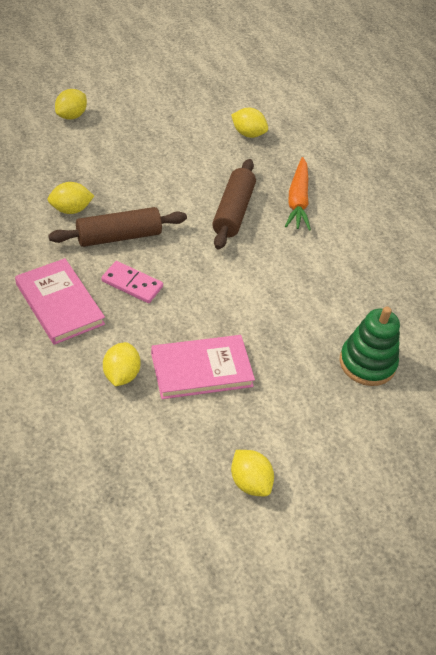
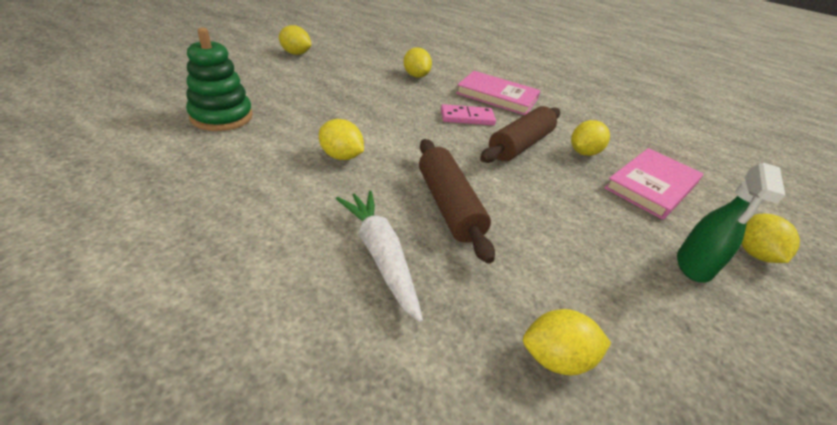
camera: 150 degrees right, 10 degrees down
pink book [151,335,255,399] -> pink book moved to [604,148,703,220]
orange carrot [285,157,311,231] -> white carrot [336,190,423,323]
none -> yellow lemon [319,119,364,160]
none -> green spray bottle [677,163,785,283]

